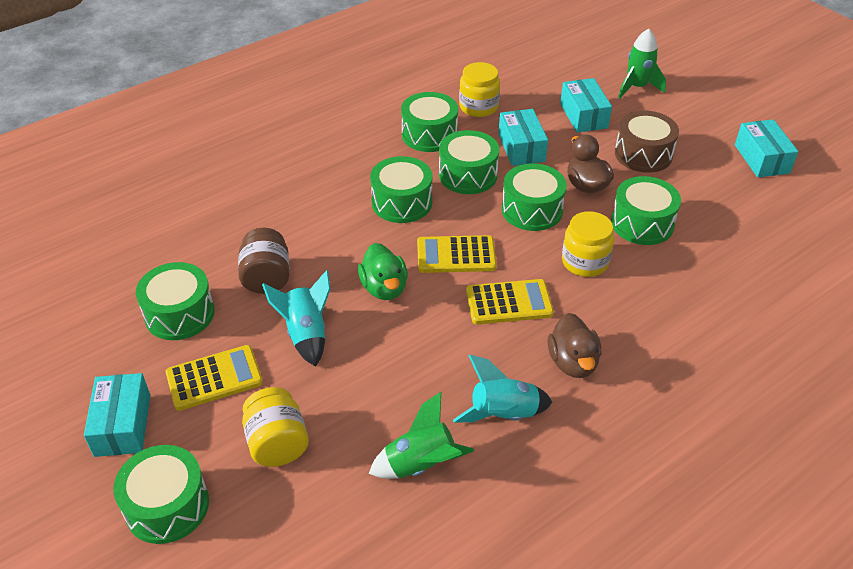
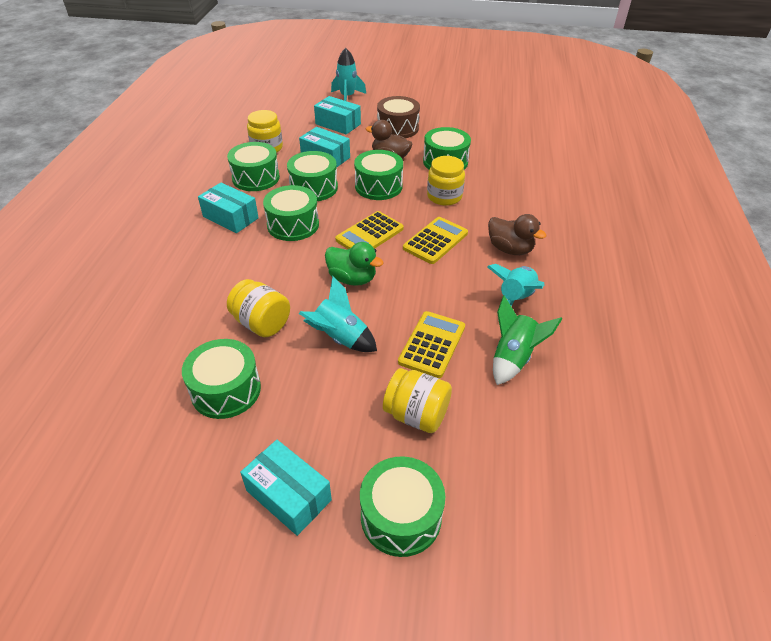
camera: 45 degrees left, 0 degrees up
yellow calculator [166,345,263,411] -> yellow calculator moved to [398,311,465,378]
brown jar [238,228,289,294] -> yellow jar [227,279,290,337]
green rocket [618,29,666,98] -> turquoise rocket [331,48,366,101]
turquoise box [735,119,798,177] -> turquoise box moved to [198,183,259,233]

